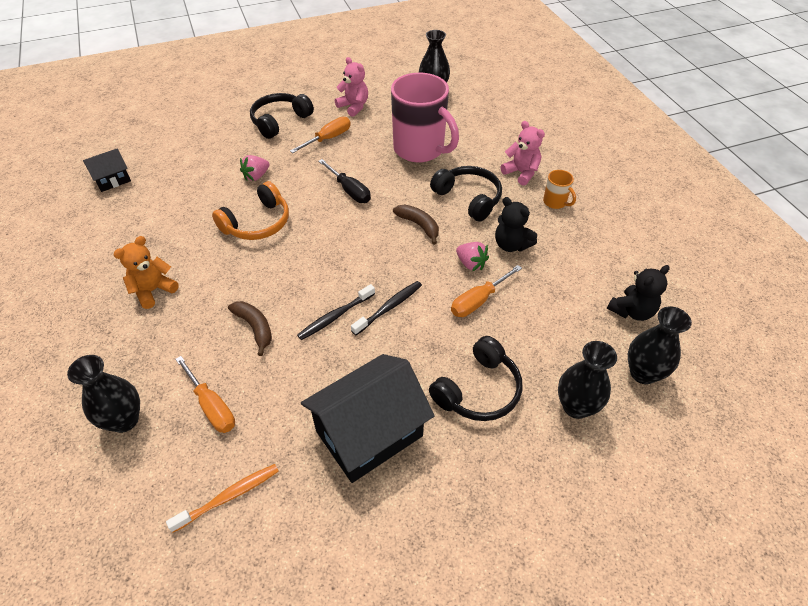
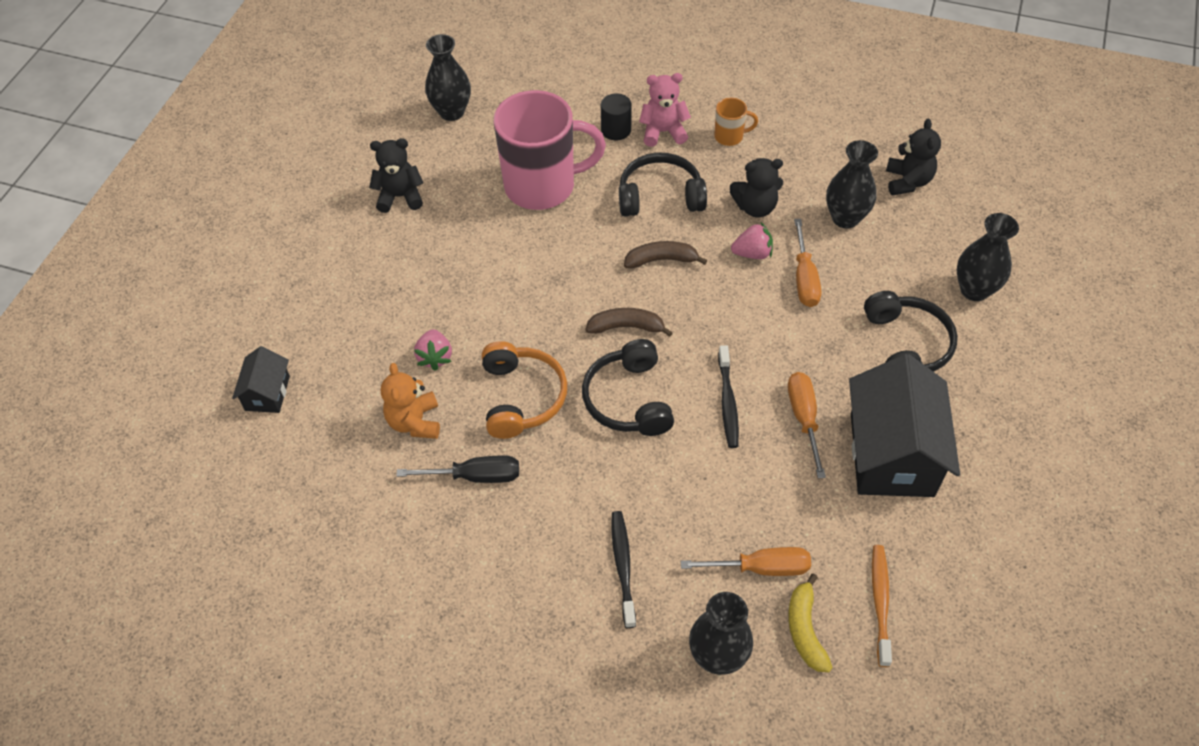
camera: 50 degrees left, 5 degrees up
black house [83,148,131,192] -> black house moved to [232,346,290,413]
orange teddy bear [113,236,179,309] -> orange teddy bear moved to [381,363,440,439]
brown banana [228,301,272,356] -> brown banana moved to [585,308,673,337]
black headphones [250,93,314,139] -> black headphones moved to [582,339,674,436]
orange screwdriver [290,117,351,153] -> orange screwdriver moved to [788,372,826,478]
black screwdriver [318,159,371,203] -> black screwdriver moved to [396,456,519,483]
pink teddy bear [335,57,368,117] -> black teddy bear [369,138,423,213]
black toothbrush [351,281,422,335] -> black toothbrush moved to [611,511,636,628]
black vase [628,306,692,384] -> black vase moved to [826,140,878,229]
none -> black cylinder [601,93,632,140]
none -> yellow banana [788,573,833,672]

